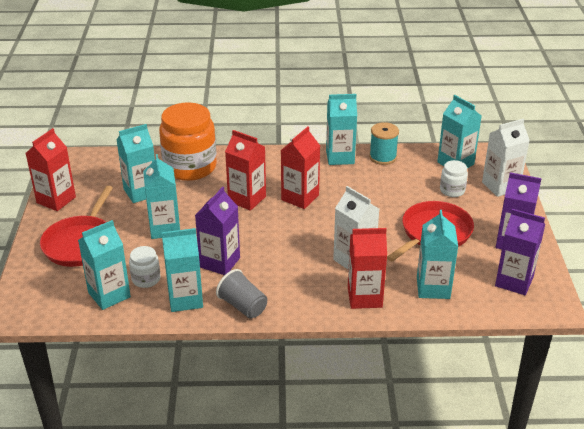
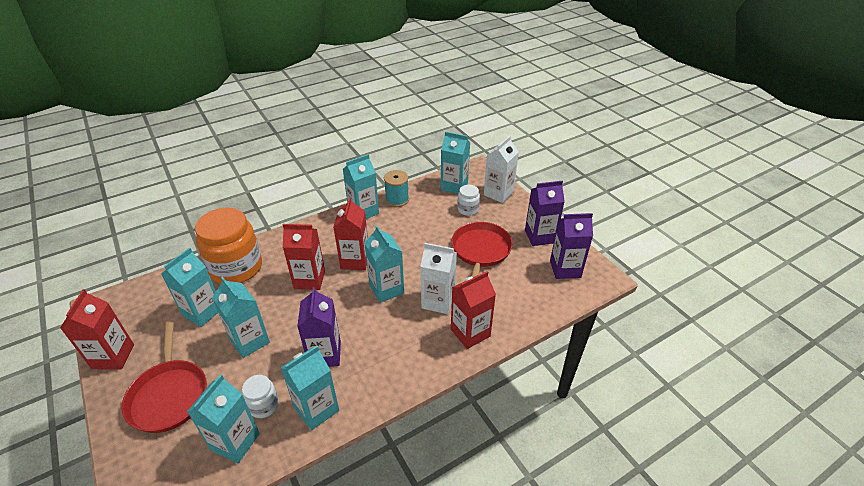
camera: 30 degrees left, 5 degrees up
grey cup [216,269,267,318] -> none
turquoise carton [417,210,458,299] -> turquoise carton moved to [364,225,404,303]

